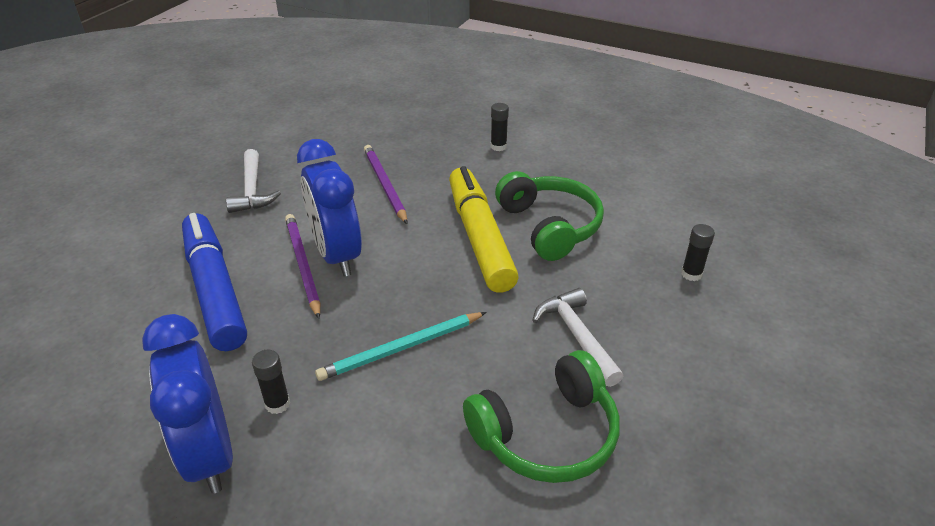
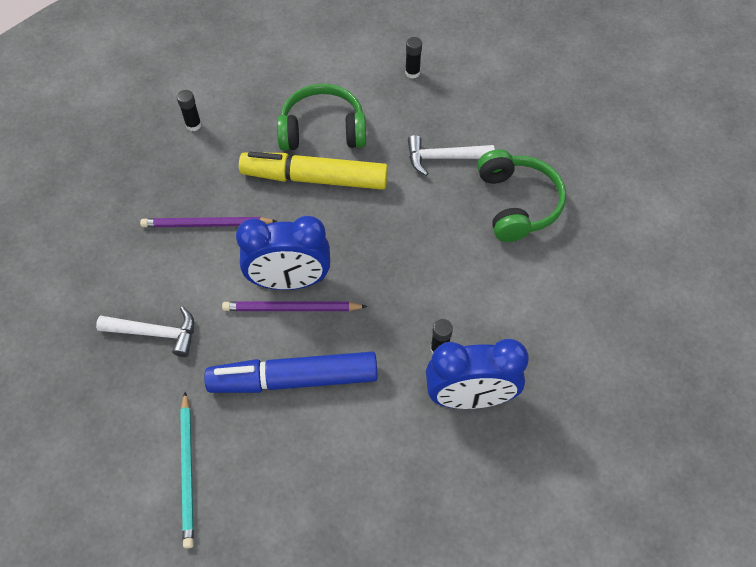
camera: 70 degrees left, 20 degrees up
turquoise pencil [315,312,487,381] -> turquoise pencil moved to [180,392,194,549]

